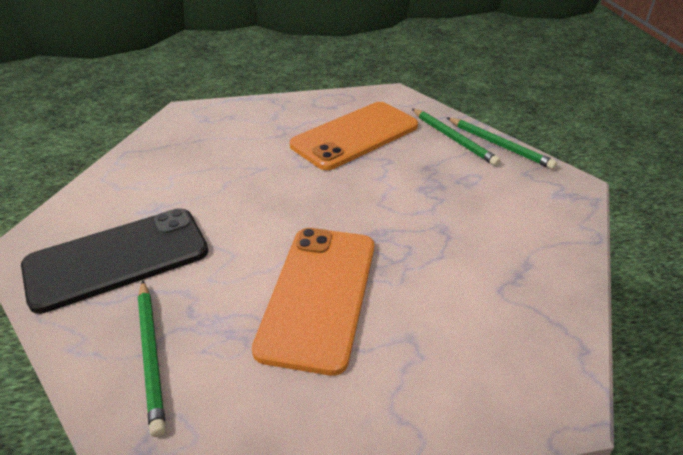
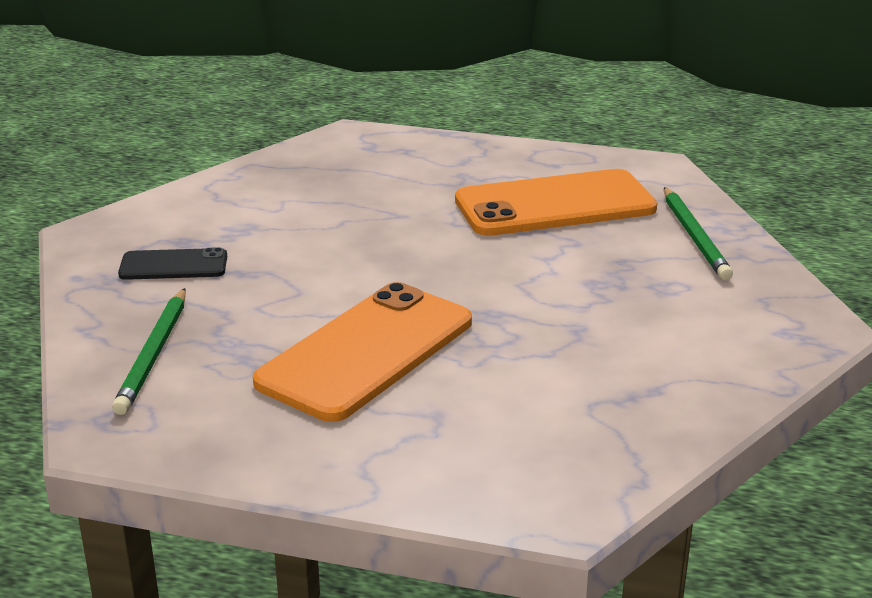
camera: 25 degrees right, 10 degrees down
black phone [21,208,209,314] -> black phone [118,247,227,280], size x0.50
green pencil [447,118,557,169] -> none

